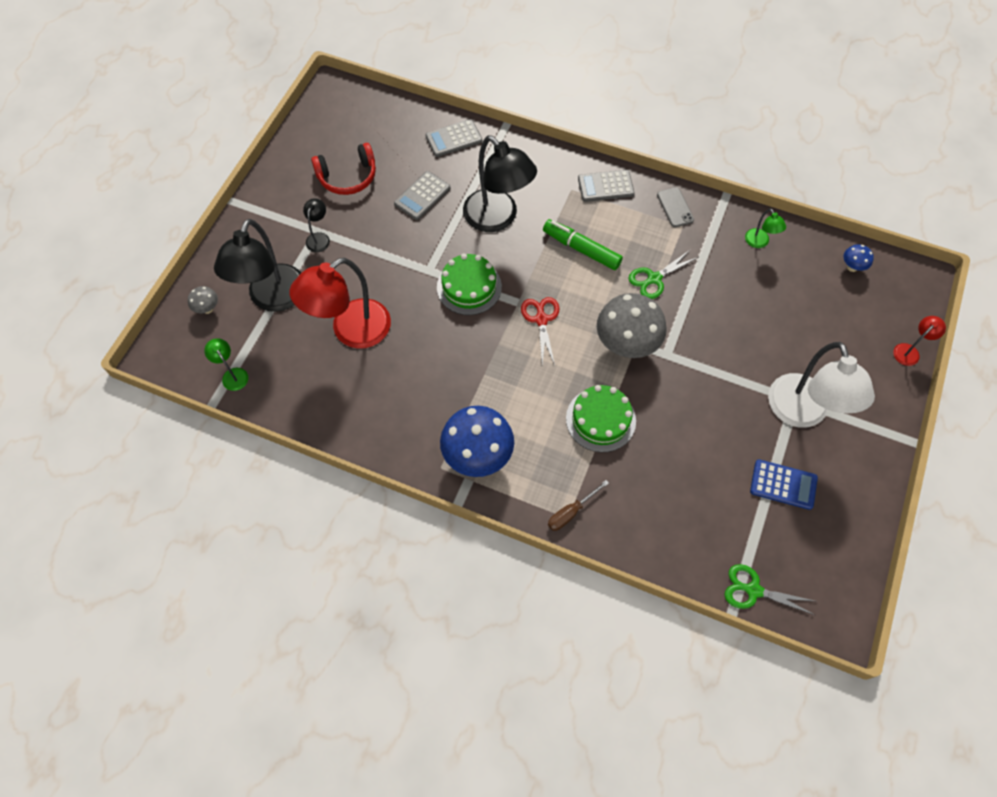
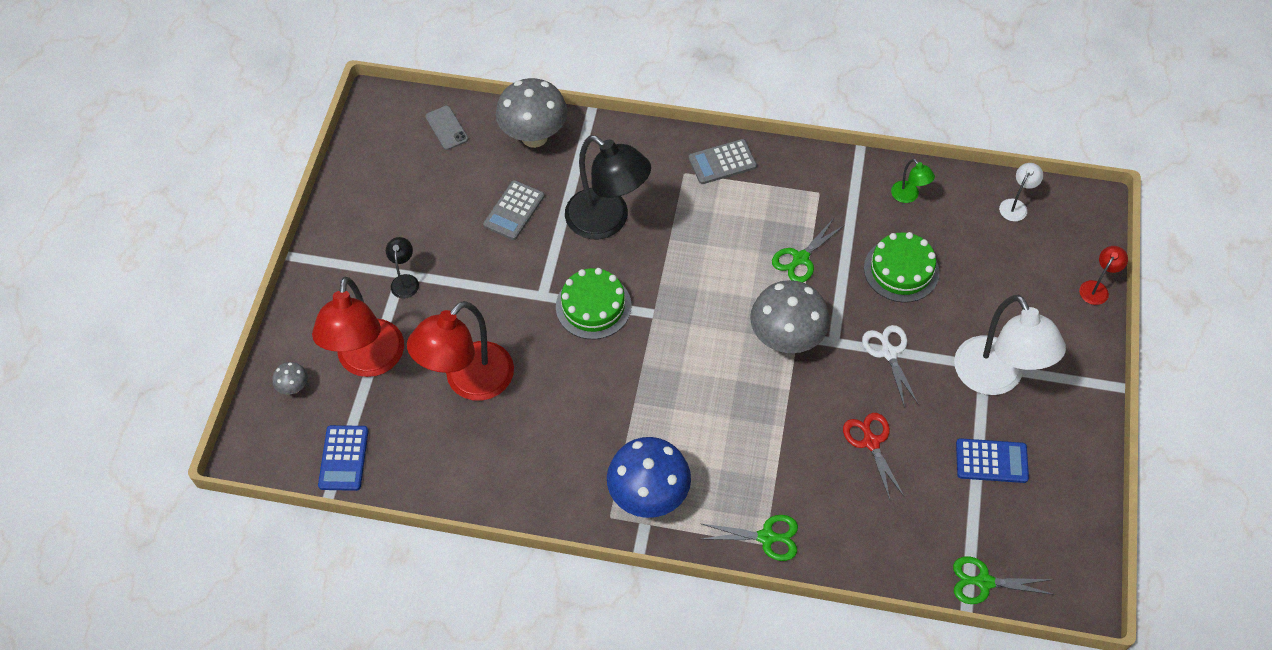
camera: 10 degrees left, 5 degrees down
green lamp [204,338,248,391] -> blue calculator [318,425,369,491]
black lamp [214,219,301,312] -> red lamp [312,277,404,377]
red headphones [311,143,376,195] -> none
grey calculator [425,119,482,157] -> grey mushroom [496,78,568,148]
red scissors [521,297,559,365] -> red scissors moved to [843,413,904,500]
green marker [543,219,623,270] -> none
brown screwdriver [548,480,609,531] -> green scissors [701,515,798,561]
green cake [566,385,636,452] -> green cake moved to [864,232,940,302]
grey phone [657,187,694,227] -> grey phone moved to [425,106,468,150]
blue mushroom [844,244,874,272] -> white lamp [999,163,1043,221]
none -> white scissors [862,325,919,408]

